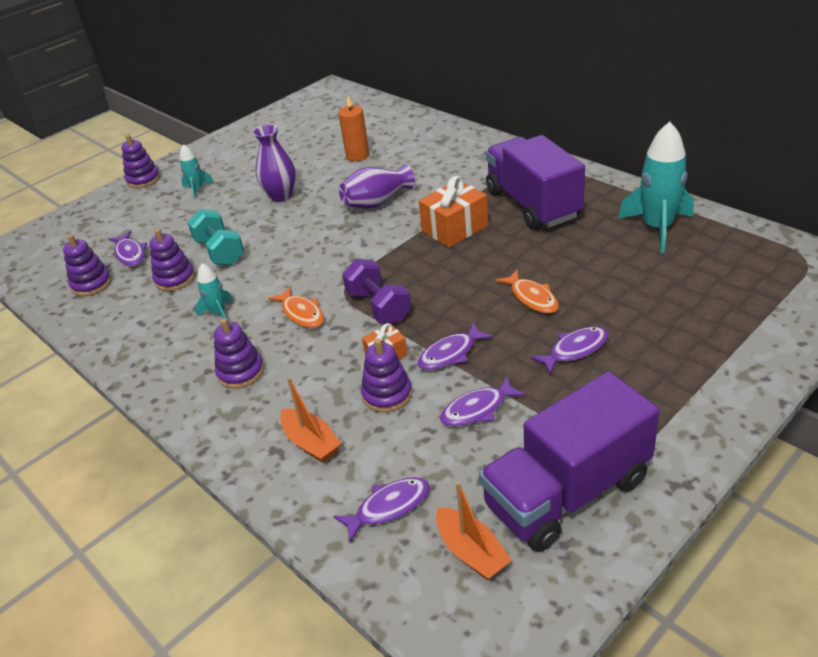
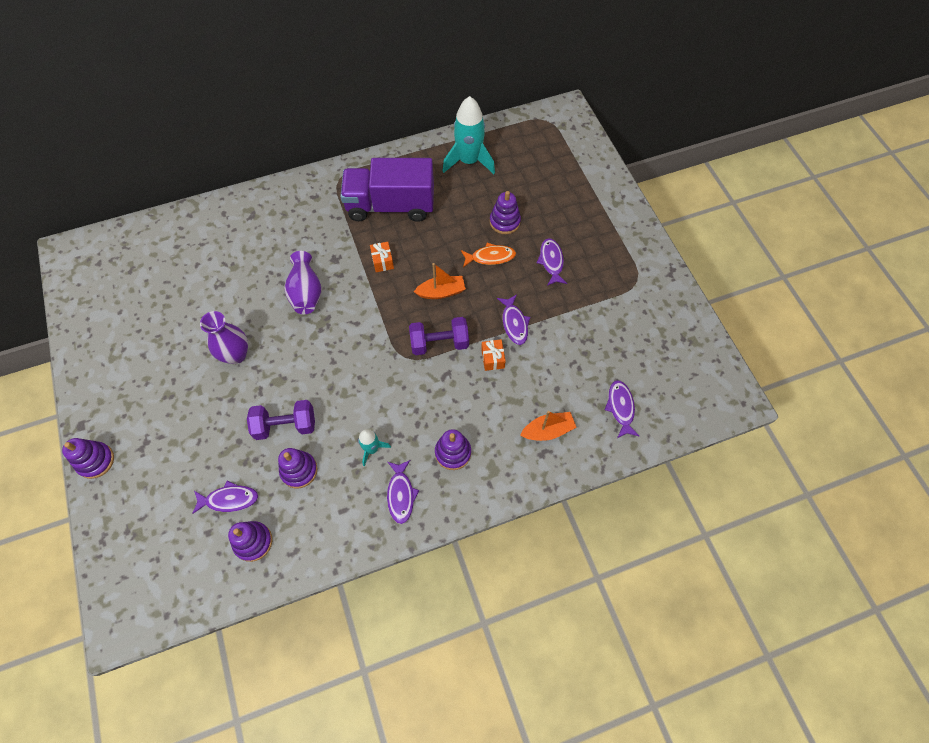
camera: 70 degrees left, 25 degrees up
turquoise rocket [180,144,214,199] -> none
turquoise dumbbell [188,209,244,265] -> purple dumbbell [247,400,315,440]
orange fish [268,286,324,328] -> none
orange candle [338,96,369,161] -> none
purple stacking toy [361,338,412,413] -> purple stacking toy moved to [490,191,521,234]
orange gift [419,176,488,247] -> orange gift [370,242,394,272], size x0.54
orange boat [436,482,512,580] -> orange boat moved to [414,263,466,299]
purple fish [440,377,526,426] -> purple fish moved to [387,460,419,524]
purple truck [479,371,660,552] -> none

